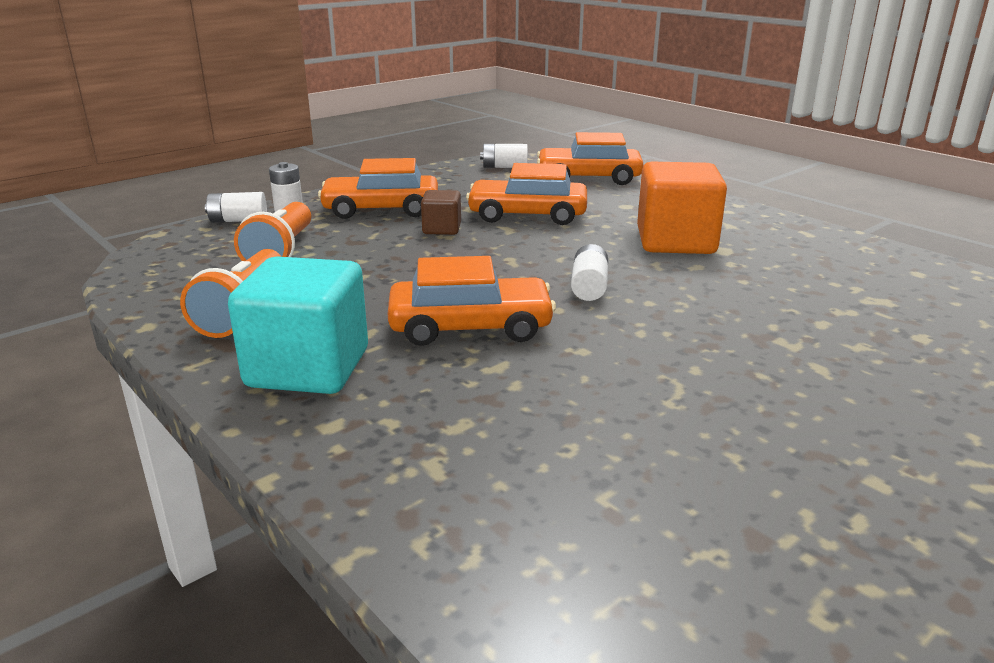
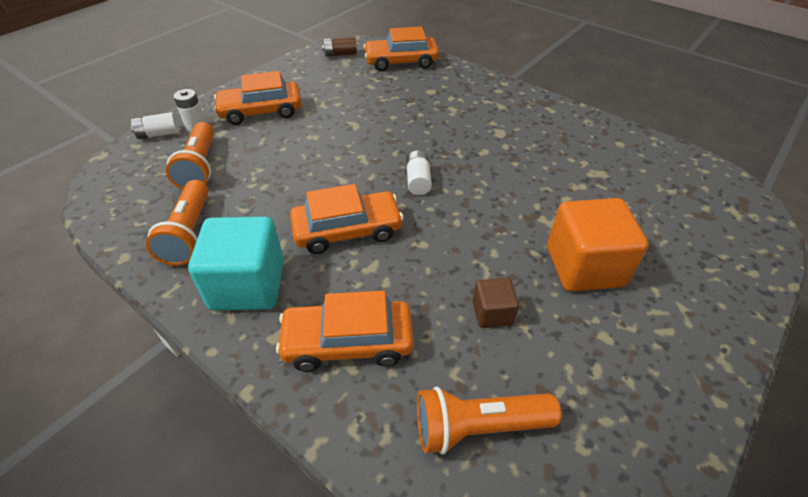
camera: 10 degrees left, 20 degrees up
brown cube [421,190,461,235] -> brown cube moved to [472,277,519,328]
orange car [466,163,587,225] -> orange car moved to [276,291,413,372]
white battery [480,144,528,168] -> brown battery [322,36,357,57]
orange cube [637,162,727,254] -> orange cube moved to [547,198,648,291]
none -> orange flashlight [417,386,561,454]

